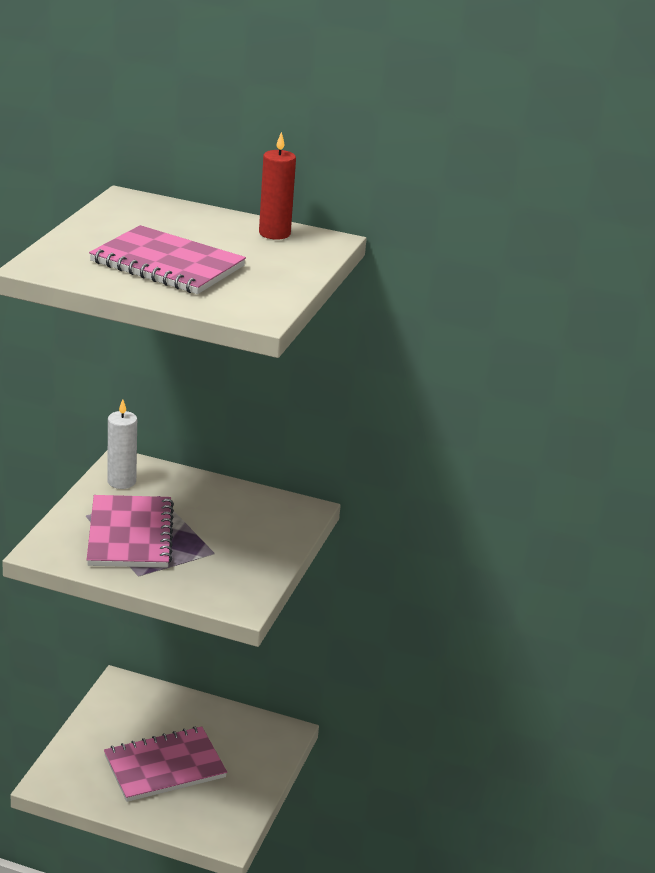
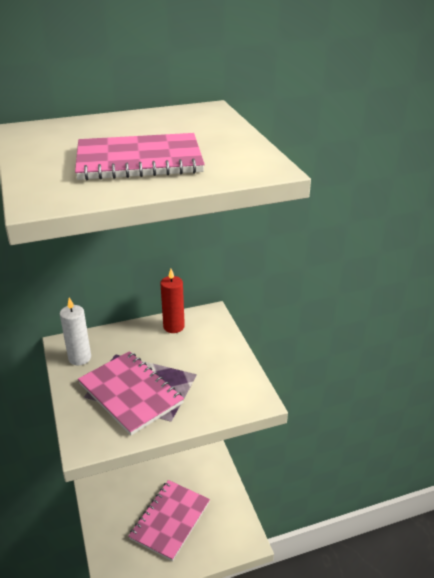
camera: 35 degrees left, 5 degrees up
red candle [259,132,296,240] -> red candle moved to [160,269,185,333]

